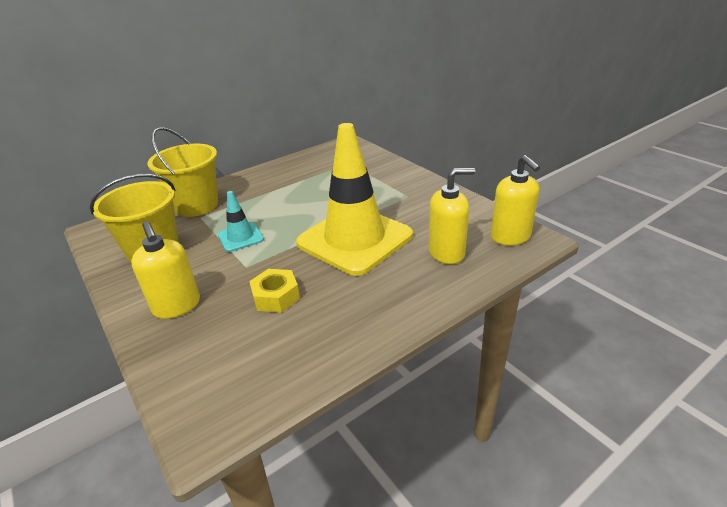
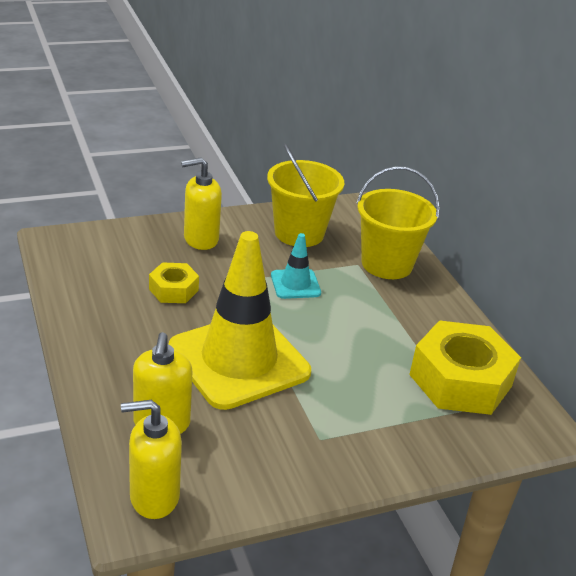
camera: 100 degrees right, 0 degrees up
none -> yellow nut [409,320,521,415]

